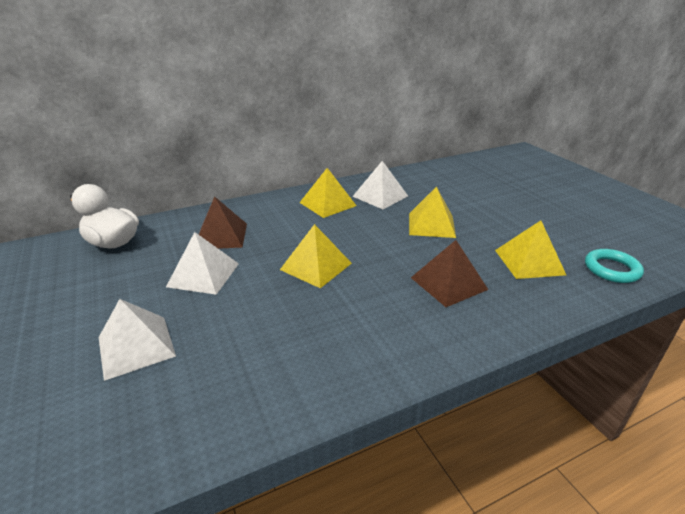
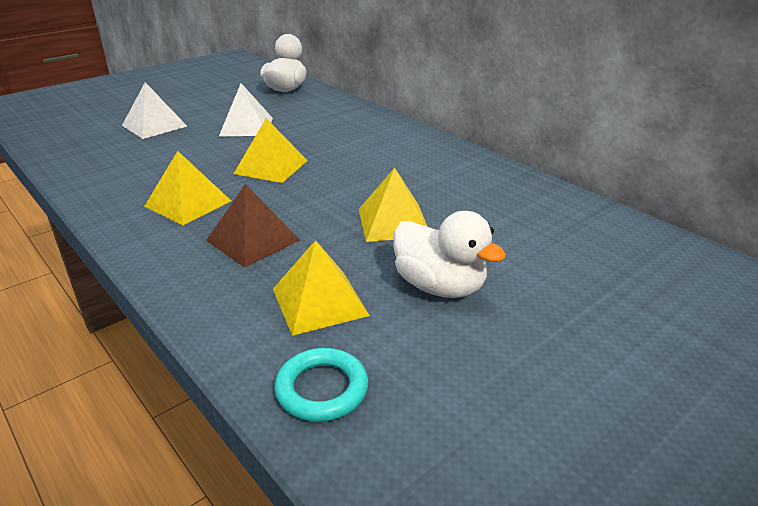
camera: 75 degrees right, 0 degrees up
brown pyramid [199,196,247,249] -> none
yellow pyramid [299,168,357,218] -> yellow pyramid moved to [144,151,231,226]
white pyramid [352,161,408,209] -> none
none -> white duck [393,211,506,298]

